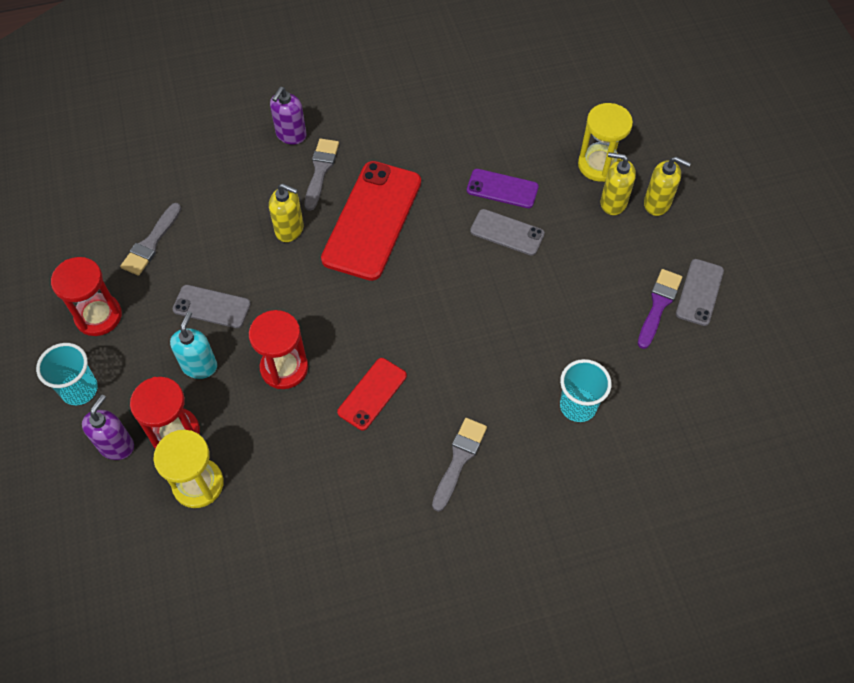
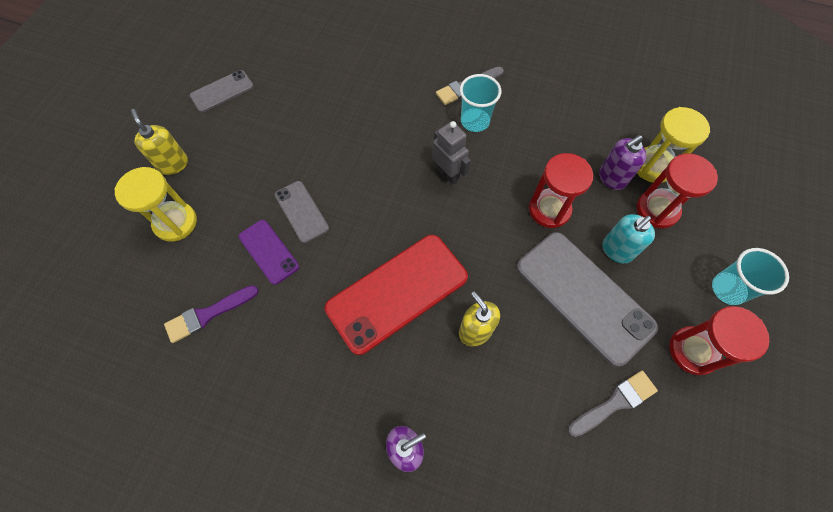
camera: 145 degrees left, 5 degrees up
purple soap dispenser [82,395,134,460] -> purple soap dispenser moved to [599,135,646,190]
grey phone [173,285,251,328] -> grey phone [517,232,658,367], size x1.92
grey brush [305,139,339,211] -> none
red phone [337,358,407,430] -> none
turquoise cup [560,359,612,422] -> turquoise cup moved to [460,74,501,132]
yellow soap dispenser [601,152,636,215] -> none
purple brush [638,269,682,349] -> purple brush moved to [164,285,259,343]
none -> grey robot [432,121,471,185]

